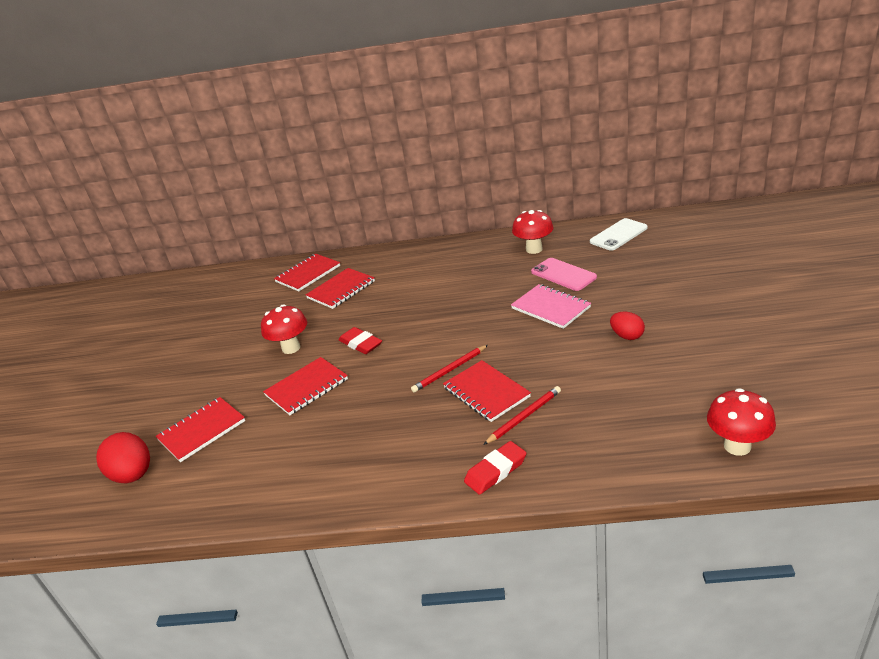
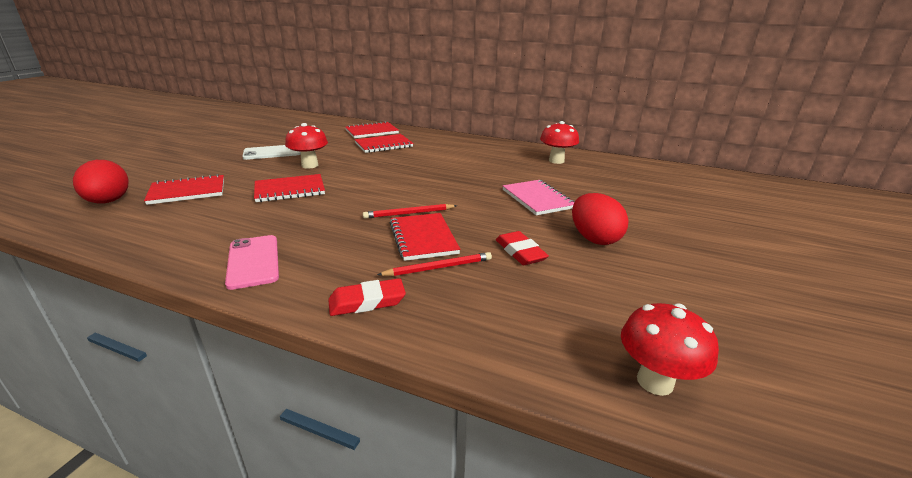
camera: 15 degrees right, 5 degrees down
red eraser [339,327,382,354] -> red eraser moved to [496,231,549,265]
pink phone [531,258,597,291] -> pink phone moved to [225,235,279,290]
white phone [590,218,648,251] -> white phone moved to [242,145,301,160]
red egg [610,312,645,340] -> red egg [572,193,629,245], size x1.60

